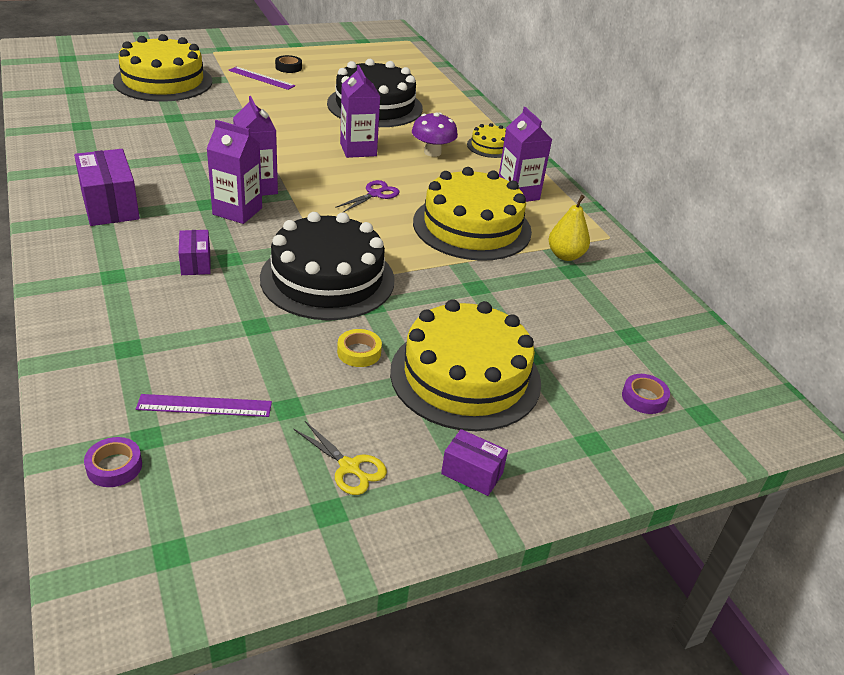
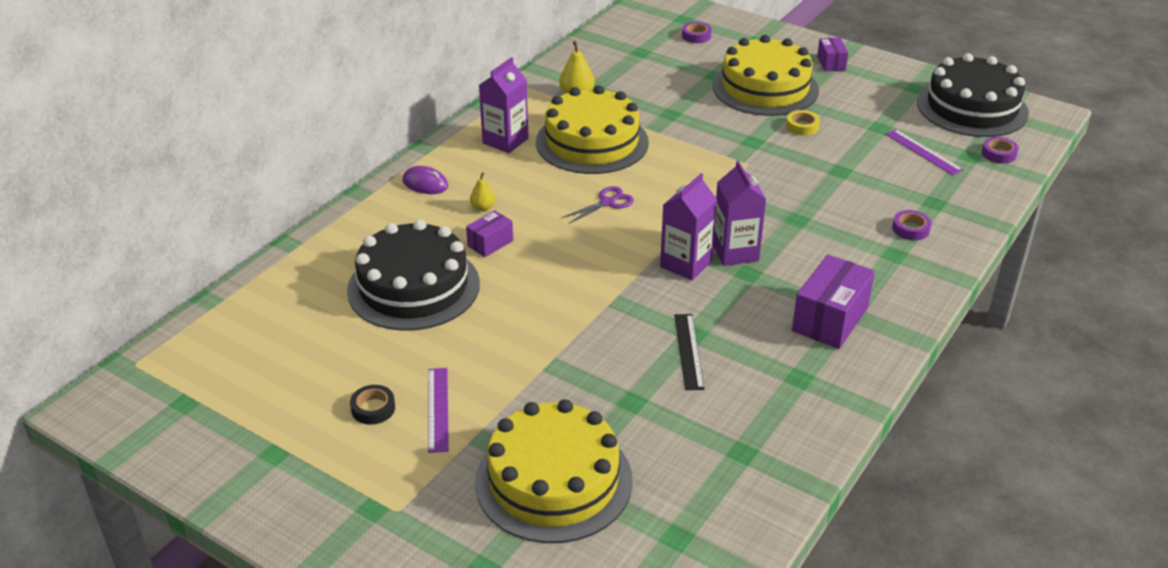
camera: 120 degrees left, 0 degrees up
purple box [179,230,211,275] -> purple box moved to [466,210,513,257]
black cake [260,212,395,320] -> black cake moved to [917,53,1029,137]
yellow scissors [293,421,387,495] -> none
purple scissors [335,180,399,212] -> purple scissors turned 135 degrees clockwise [562,186,634,224]
purple carton [340,65,380,158] -> none
purple mushroom [412,112,458,157] -> yellow pear [470,172,495,211]
yellow cake [467,123,506,158] -> purple mouse [403,166,448,194]
none -> black ruler [674,314,704,390]
none -> purple tape [892,210,931,240]

